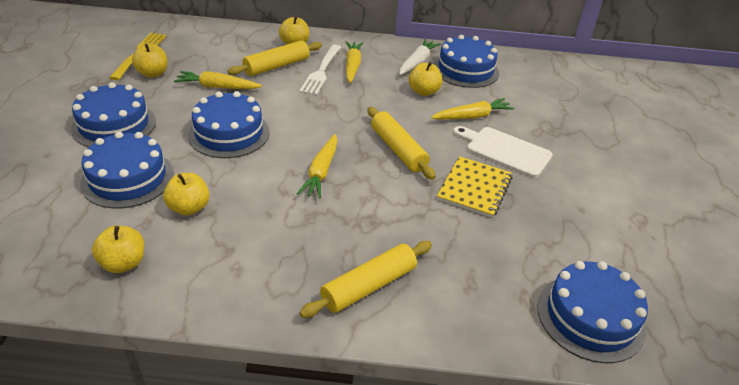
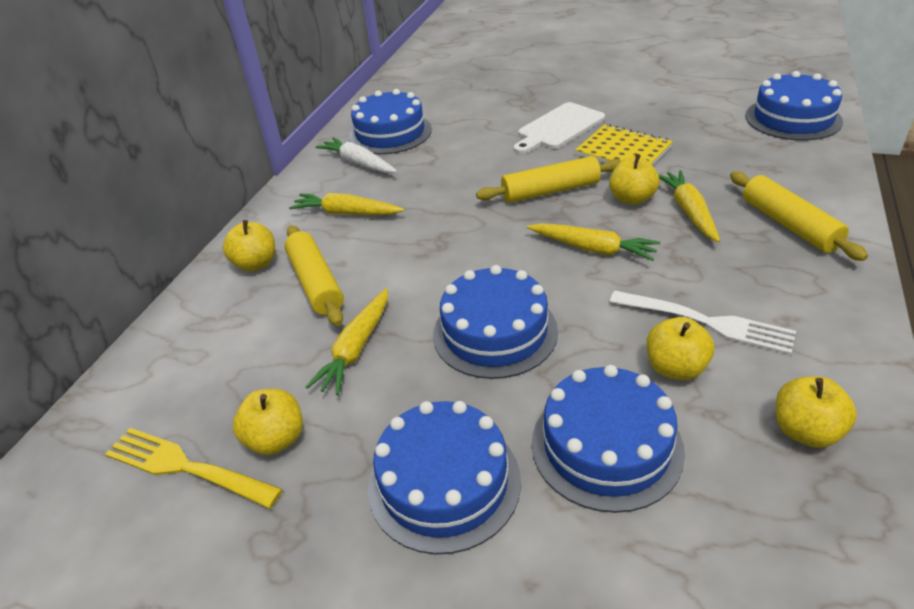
camera: 70 degrees left, 0 degrees up
white fork [299,45,341,95] -> white fork moved to [610,291,796,355]
yellow apple [409,62,442,96] -> yellow apple moved to [609,154,659,205]
yellow carrot [431,98,515,119] -> yellow carrot moved to [658,170,720,242]

